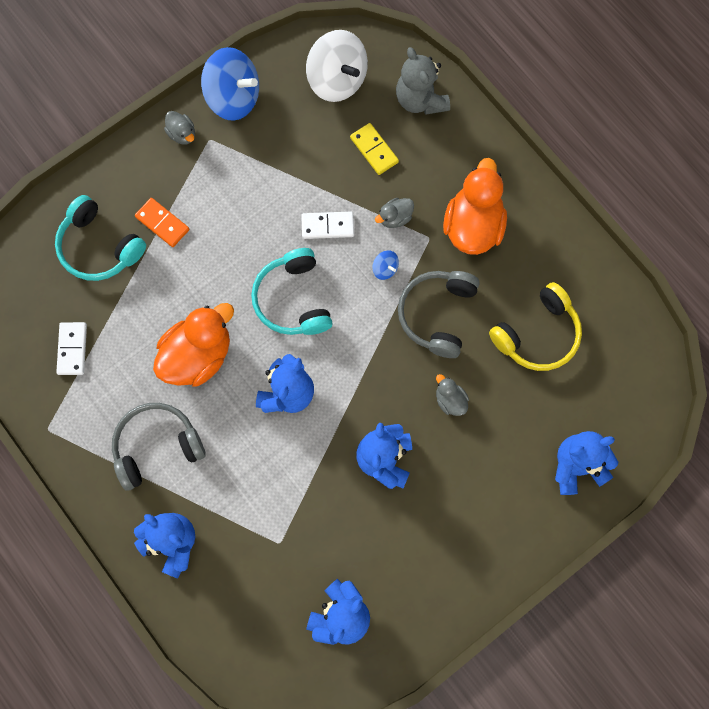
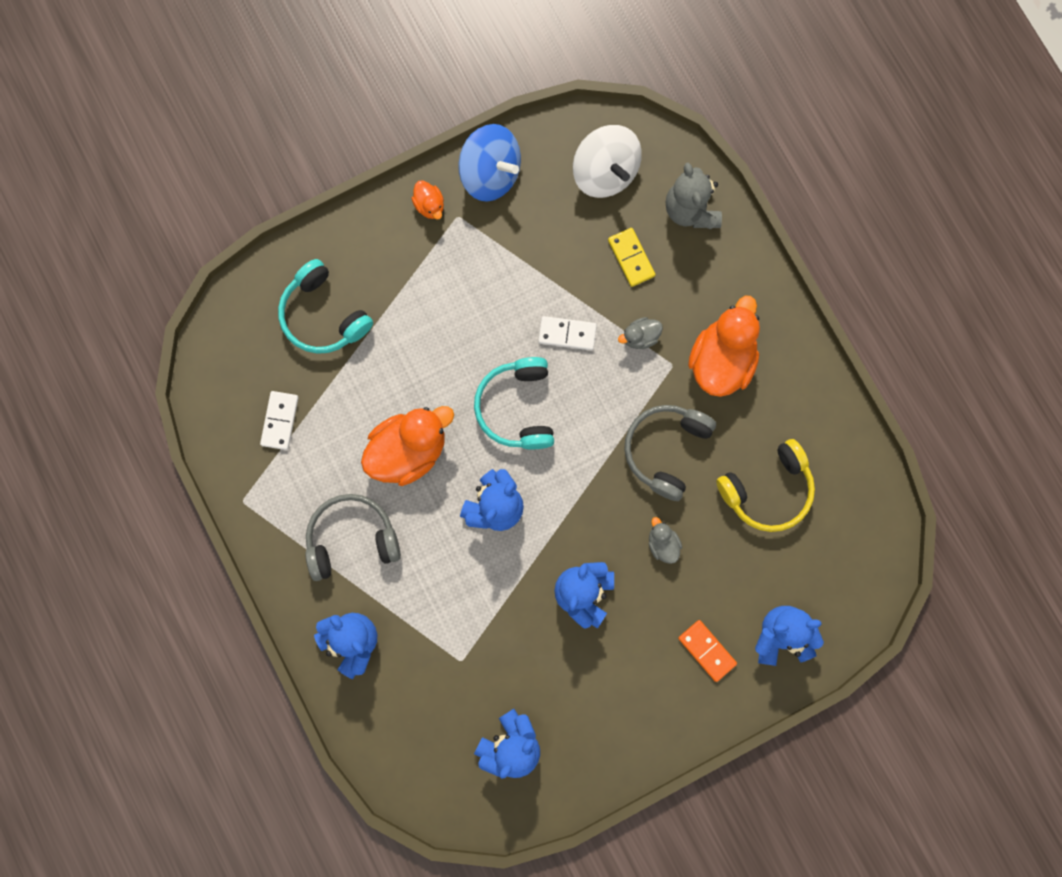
camera: 10 degrees right, 5 degrees up
orange domino [135,198,189,247] -> orange domino moved to [678,620,737,682]
grey duck [164,111,195,145] -> orange duck [411,180,444,220]
blue spinning top [372,250,399,280] -> none

